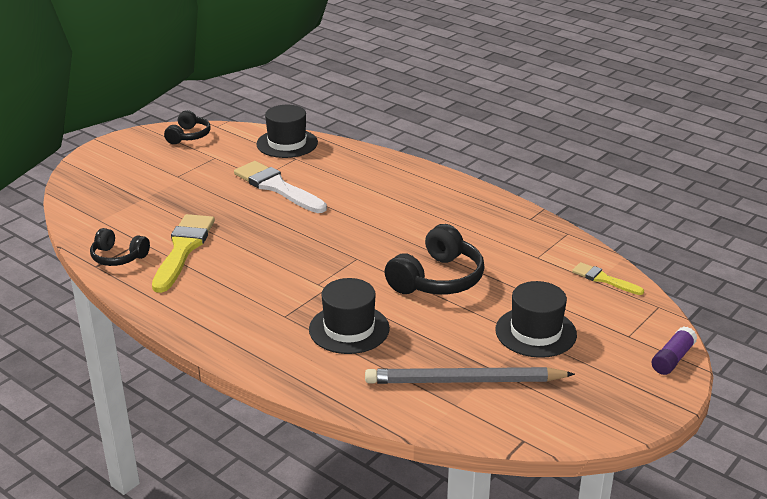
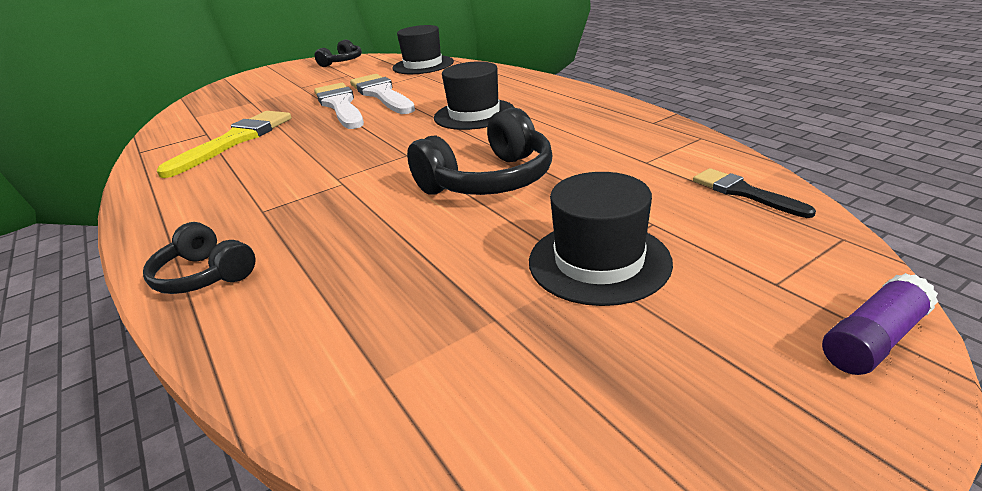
camera: 20 degrees right, 0 degrees up
black headphones [90,228,150,266] -> black headphones moved to [143,222,255,294]
black hat [309,278,390,354] -> black hat moved to [434,61,515,130]
grey pencil [365,367,575,384] -> none
yellow brush [572,262,644,295] -> black brush [693,168,816,218]
none -> white brush [314,83,364,129]

